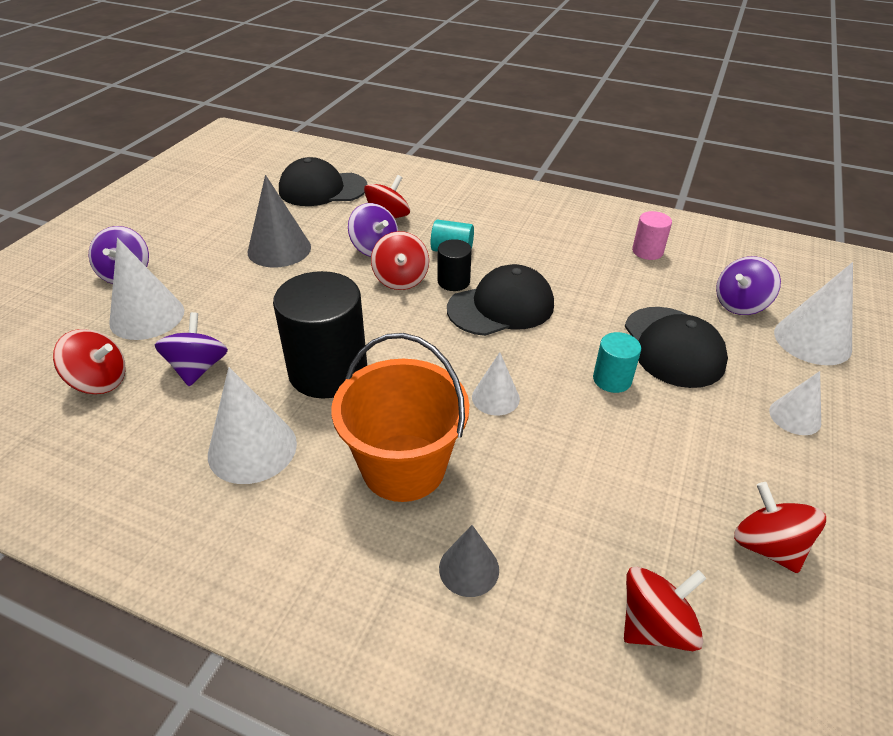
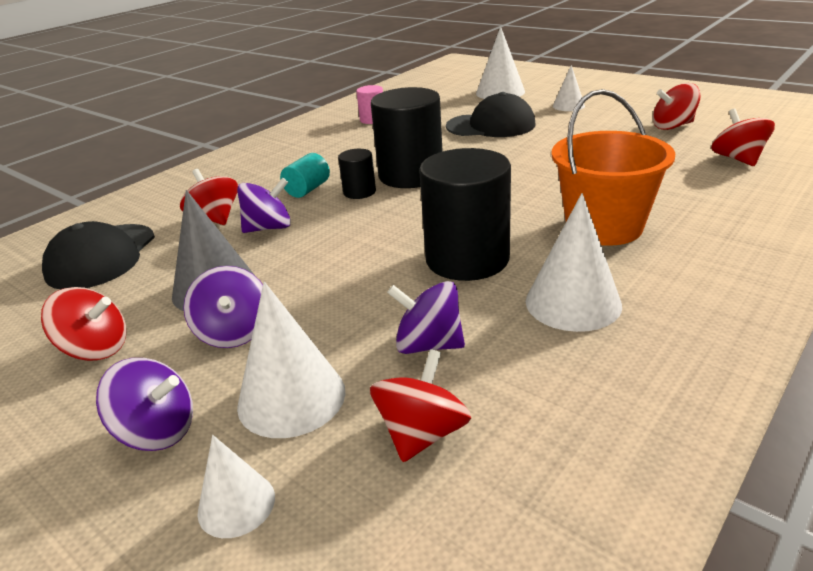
camera: 70 degrees left, 10 degrees down
red spinning top [371,231,429,290] -> red spinning top moved to [41,287,126,361]
grey cone [439,525,499,597] -> none
black cap [447,264,554,336] -> black cylinder [371,87,443,188]
white cone [472,352,520,415] -> white cone moved to [198,435,275,538]
turquoise cylinder [593,332,641,393] -> none
purple spinning top [716,256,781,315] -> purple spinning top moved to [183,266,263,348]

